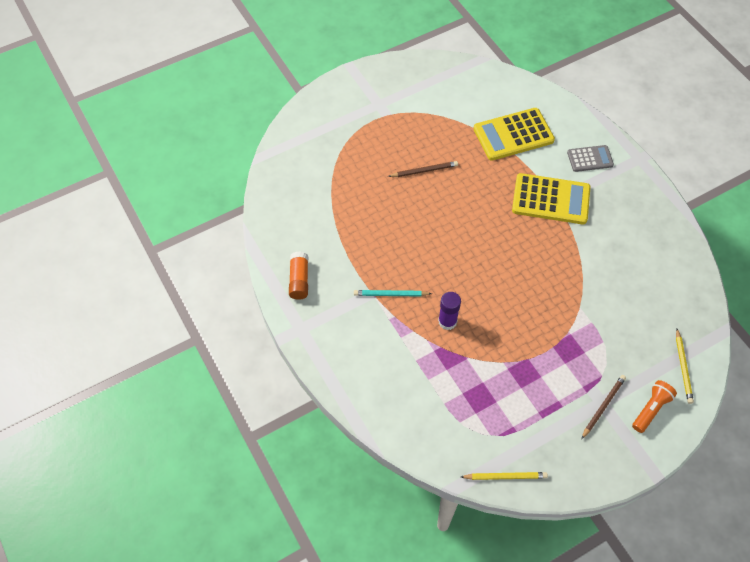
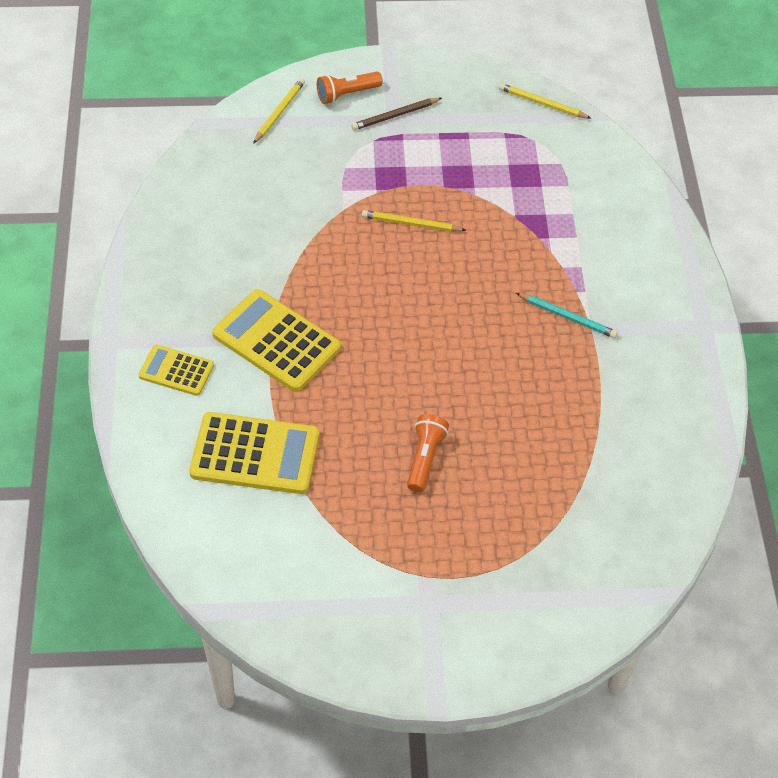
camera: 155 degrees left, 5 degrees down
orange glue stick [289,251,308,300] -> none
brown pencil [388,161,458,177] -> orange flashlight [407,414,449,492]
purple glue stick [438,292,461,330] -> none
grey calculator [567,145,614,172] -> yellow calculator [138,345,214,396]
none -> yellow pencil [362,210,466,232]

